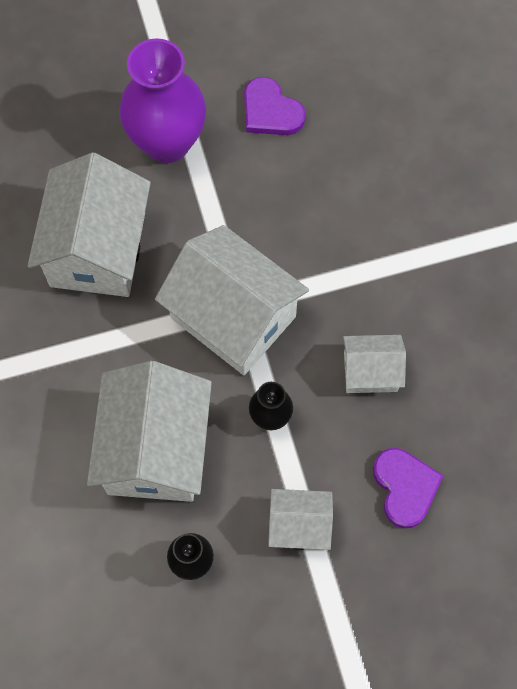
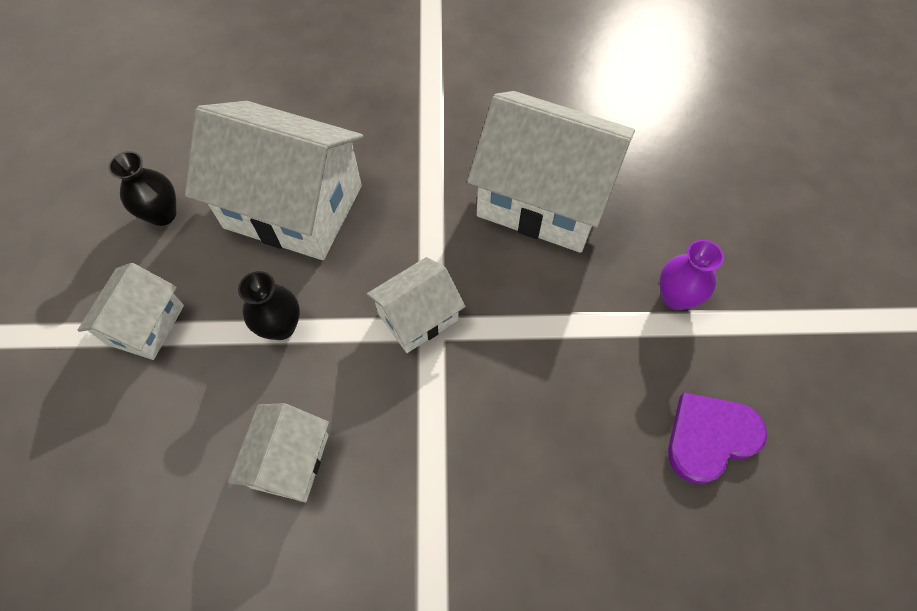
camera: 105 degrees right, 5 degrees down
purple vase [119,38,206,163] -> purple vase [659,240,724,310], size x0.48
white house [155,225,309,375] -> white house [367,257,466,353], size x0.52
purple heart [373,448,444,528] -> none

